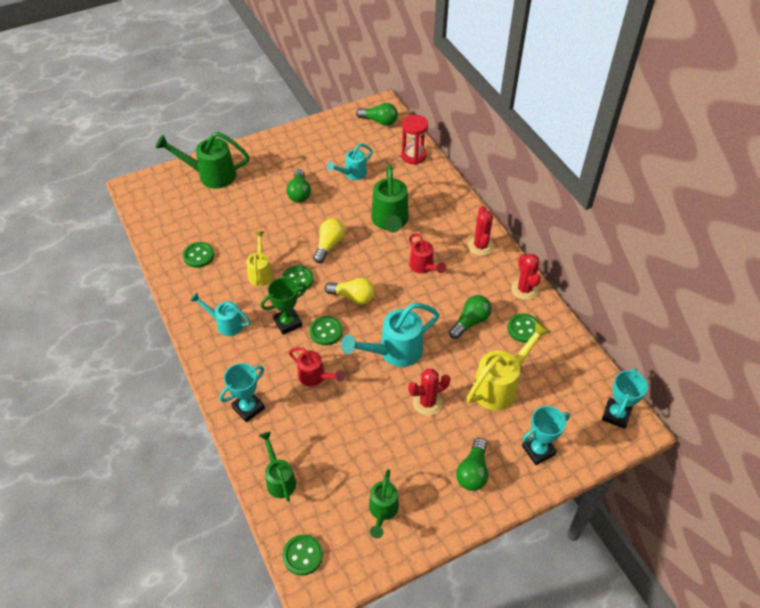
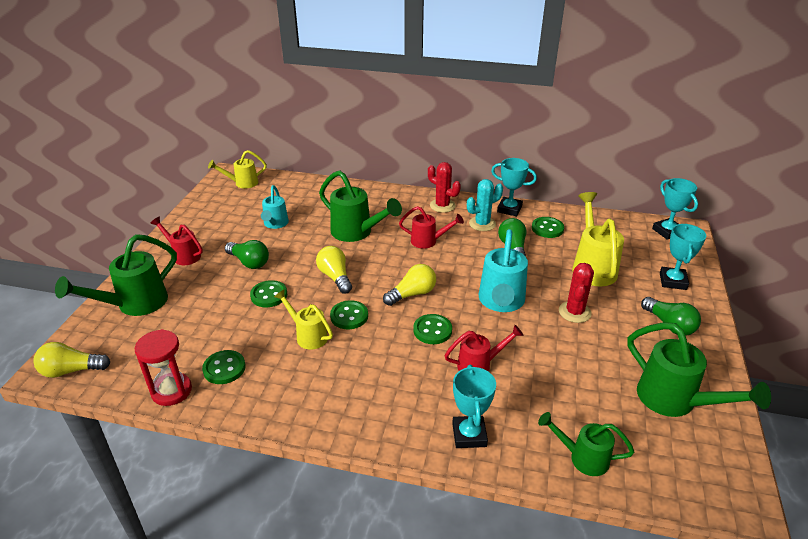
camera: 50 degrees left, 15 degrees down
turquoise watering can [190,292,251,336] -> none
green trophy [261,277,307,335] -> none
green button [283,534,323,576] -> green button moved to [250,280,287,307]
green light bulb [356,103,398,126] -> yellow watering can [208,150,267,189]
green watering can [369,469,399,538] -> green watering can [627,322,771,417], size x1.63
red hourglass [401,115,428,165] -> red hourglass moved to [135,329,192,406]
red cactus [511,254,541,300] -> turquoise trophy [491,158,537,216]
none -> yellow light bulb [33,342,110,378]
none -> red watering can [150,217,203,265]
none -> turquoise cactus [467,179,503,231]

